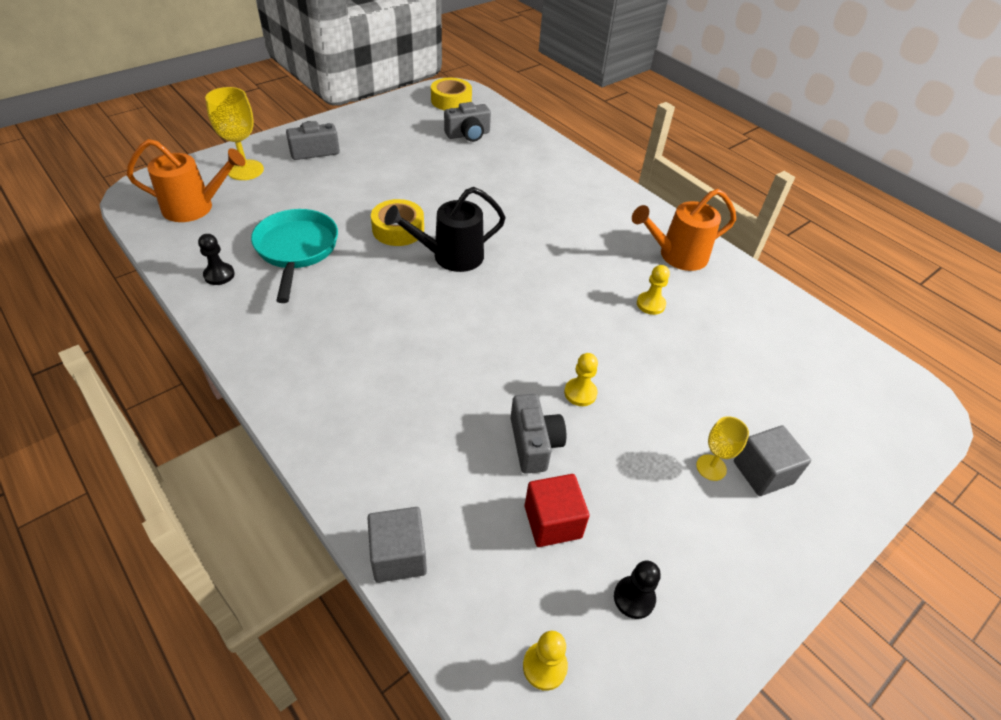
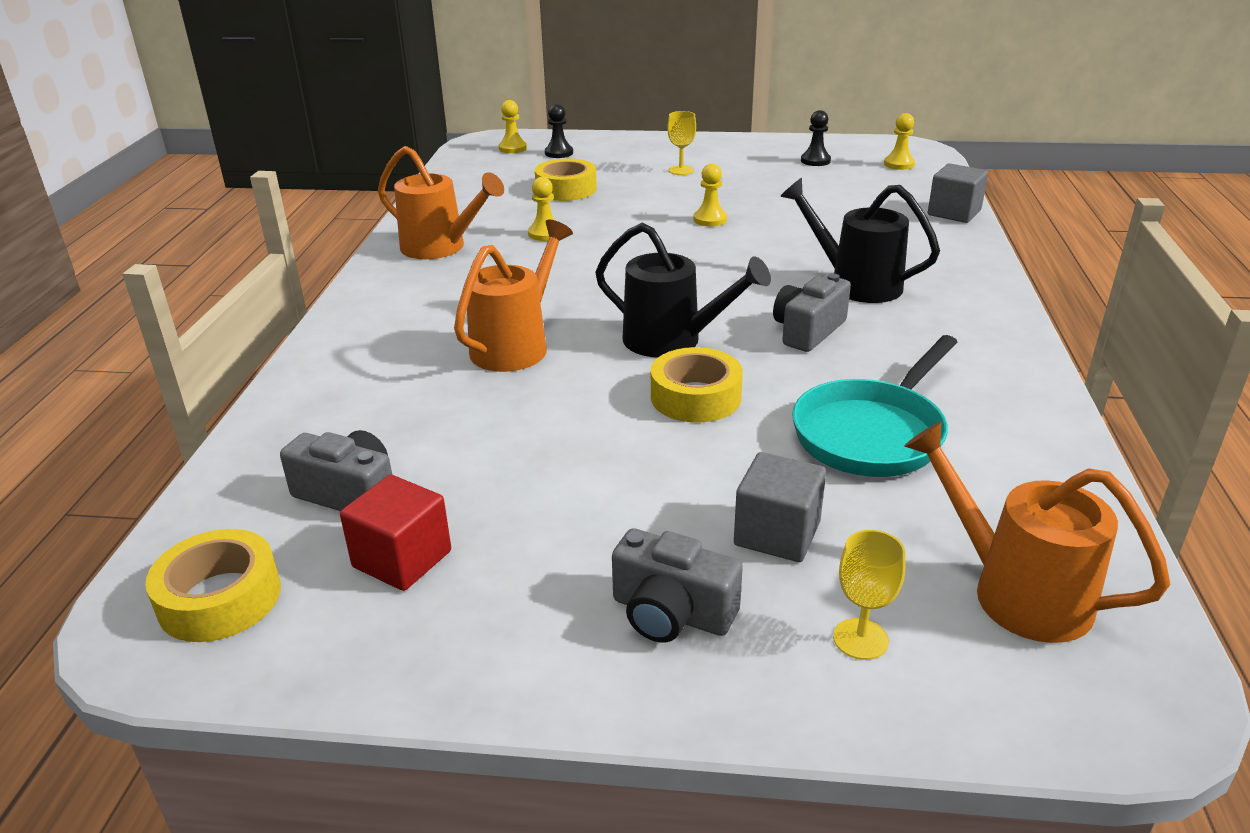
camera: 130 degrees left, 15 degrees down
black pawn [198,234,235,285] -> black pawn moved to [545,104,573,158]
yellow goblet [205,87,264,180] -> yellow goblet [833,530,906,660], size x0.59
grey camera [511,394,566,474] -> grey camera moved to [773,273,851,352]
red cube [525,474,590,547] -> red cube moved to [340,475,451,591]
grey cube [734,426,811,496] -> grey cube moved to [734,452,826,562]
none -> orange watering can [454,220,573,372]
none -> yellow pawn [499,100,527,153]
none -> yellow tape [535,159,597,201]
none -> black watering can [780,178,940,303]

